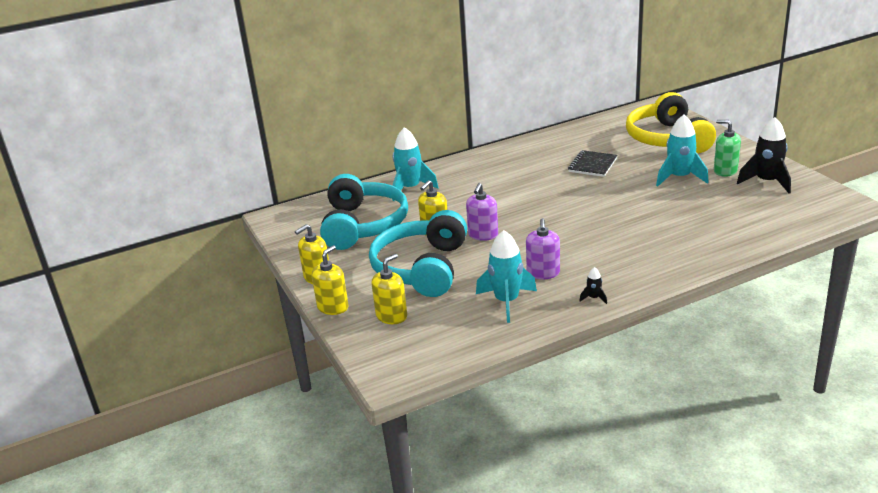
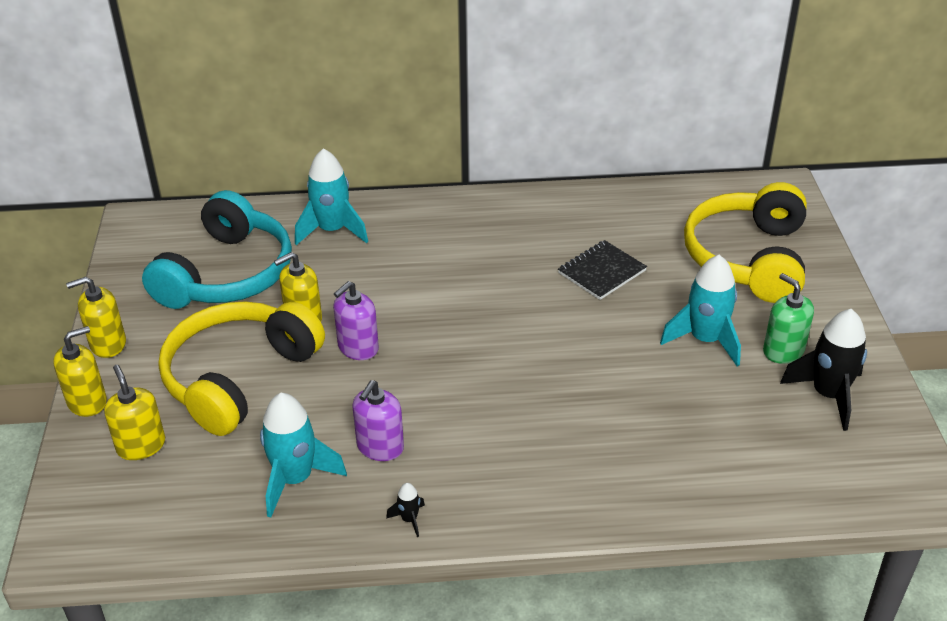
camera: 20 degrees right, 10 degrees up
turquoise headphones [369,210,467,297] -> yellow headphones [158,301,325,436]
yellow soap dispenser [371,254,407,324] -> yellow soap dispenser turned 90 degrees counterclockwise [104,365,165,460]

